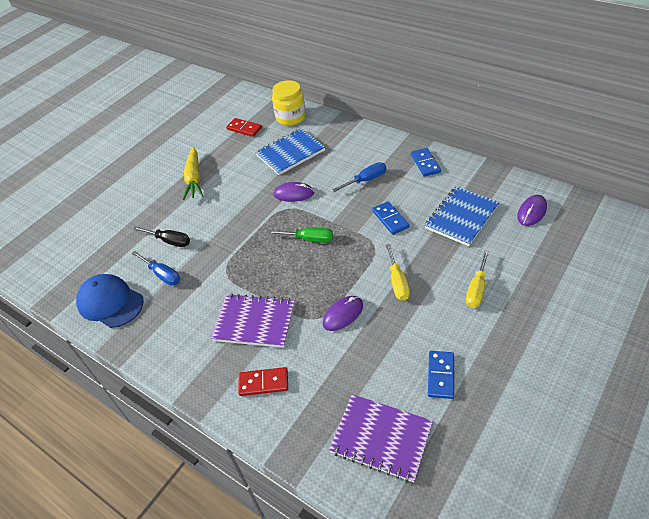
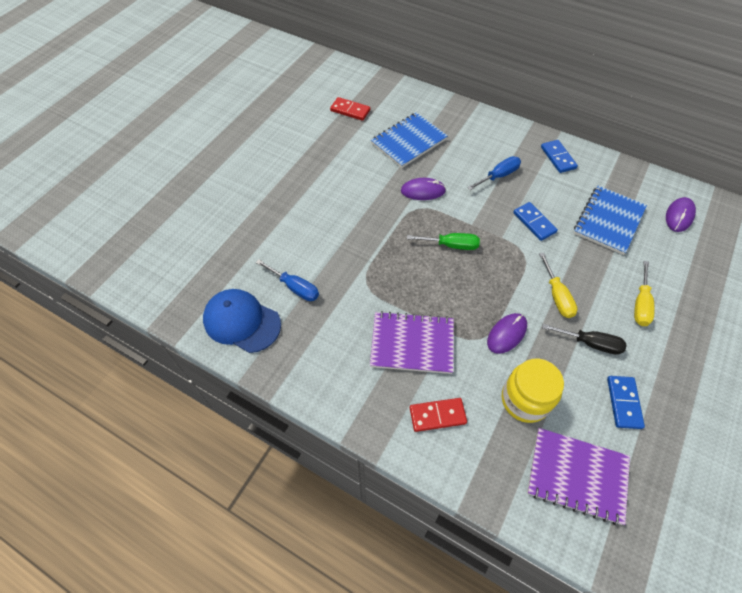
camera: 10 degrees left, 10 degrees up
black screwdriver [133,226,190,247] -> black screwdriver moved to [542,324,627,355]
yellow carrot [183,147,203,200] -> none
yellow jar [272,80,306,126] -> yellow jar moved to [502,359,564,423]

